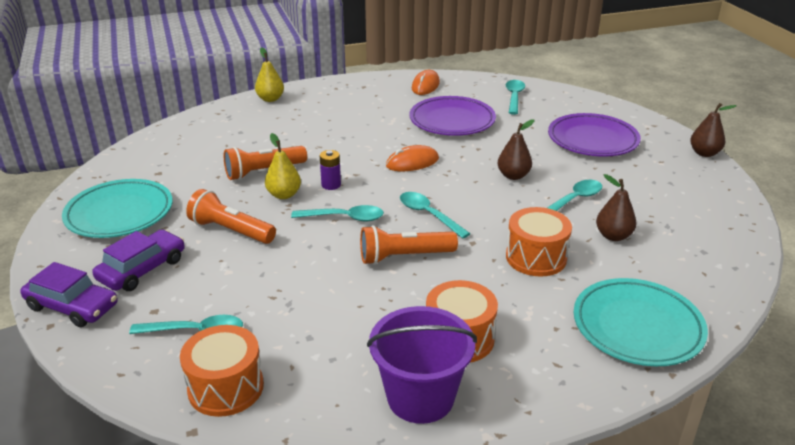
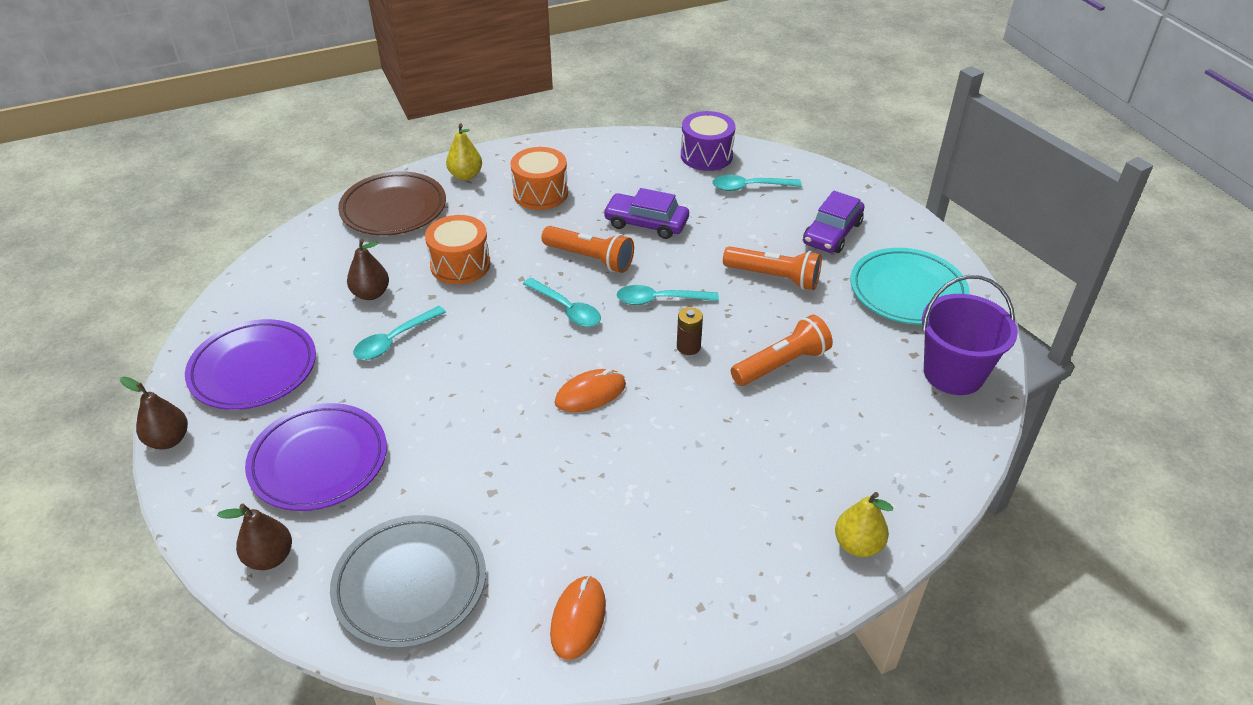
camera: 175 degrees right, 10 degrees up
purple car [20,262,118,327] -> purple car moved to [603,188,689,239]
orange drum [180,325,264,417] -> purple drum [681,111,735,171]
yellow pear [265,133,301,199] -> yellow pear moved to [446,124,482,180]
purple battery [320,150,341,190] -> brown battery [677,307,703,355]
orange flashlight [360,225,458,265] -> orange flashlight turned 45 degrees clockwise [541,226,634,273]
purple bucket [367,306,477,424] -> purple bucket moved to [922,275,1018,395]
purple plate [409,96,496,136] -> purple plate moved to [185,319,316,410]
brown pear [498,119,534,180] -> brown pear moved to [217,504,292,570]
turquoise spoon [506,80,525,115] -> grey plate [330,515,486,648]
turquoise plate [574,278,708,366] -> brown plate [338,171,446,235]

